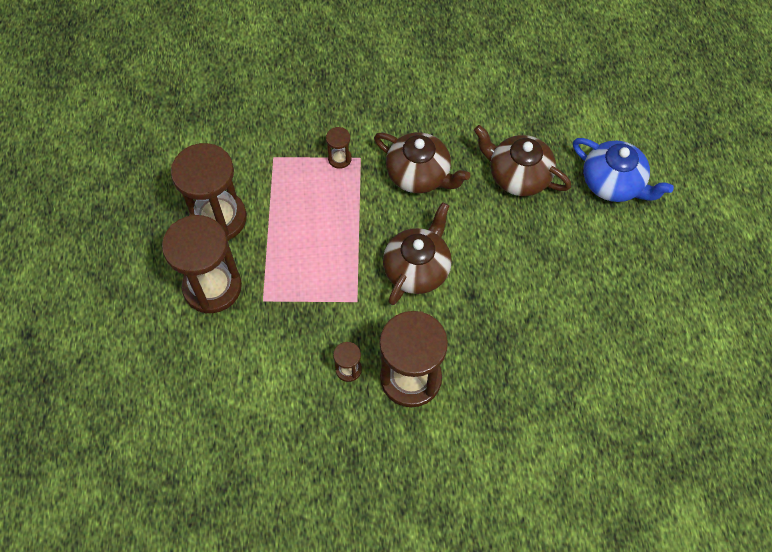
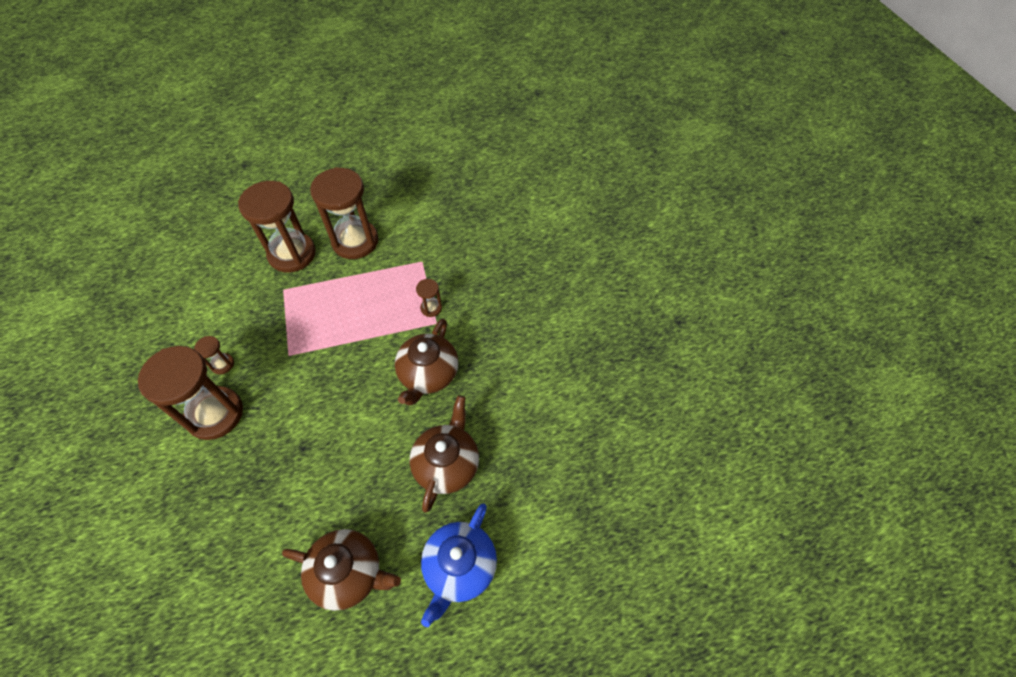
camera: 75 degrees right, 5 degrees down
brown teapot [383,202,452,305] -> brown teapot moved to [282,529,401,611]

